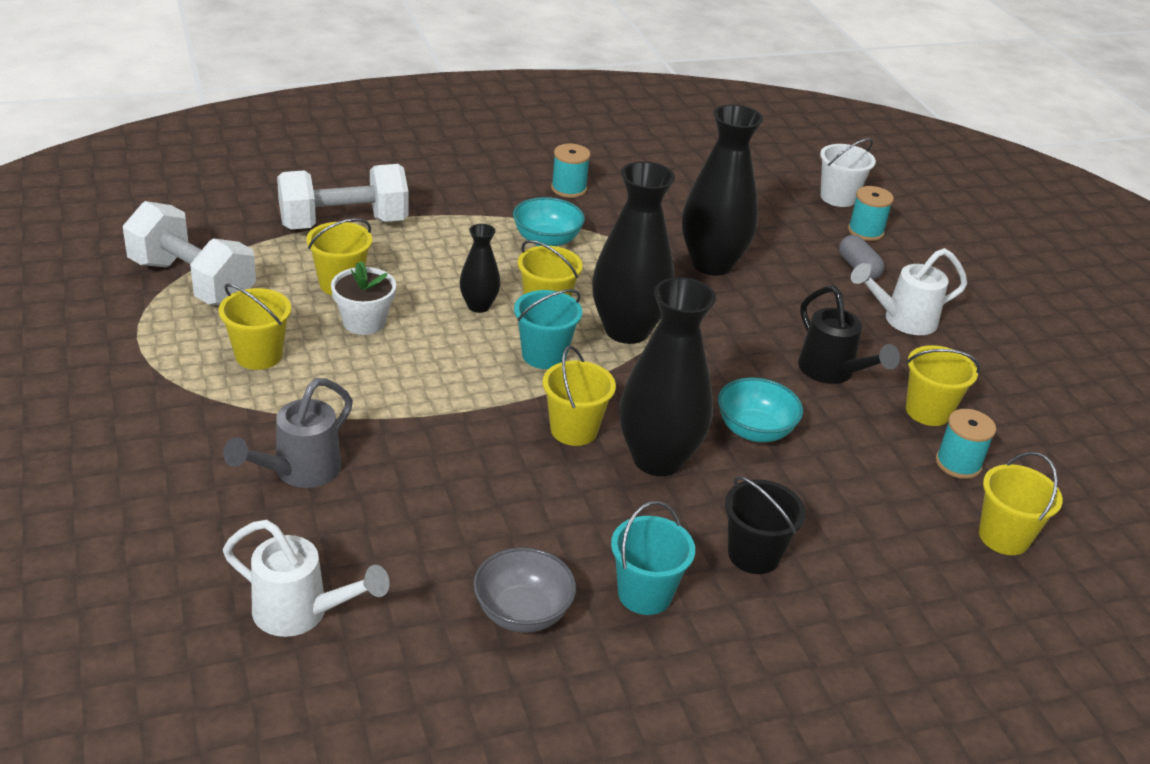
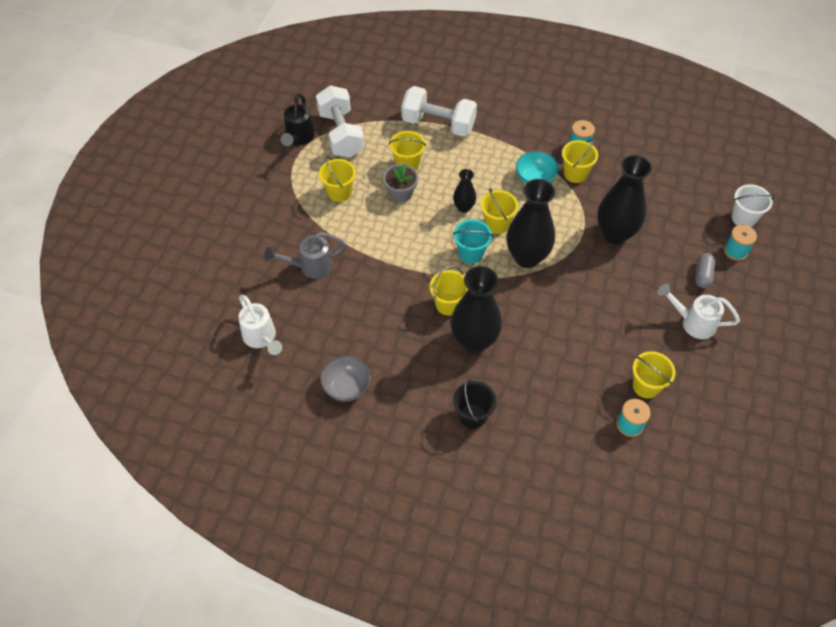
camera: 40 degrees right, 20 degrees up
white flower pot [331,261,396,335] -> grey flower pot [383,164,418,202]
turquoise bucket [611,501,695,615] -> none
turquoise bowl [718,377,803,442] -> none
black watering can [798,286,900,384] -> black watering can moved to [281,94,315,146]
yellow bucket [979,452,1063,555] -> yellow bucket moved to [562,139,598,183]

